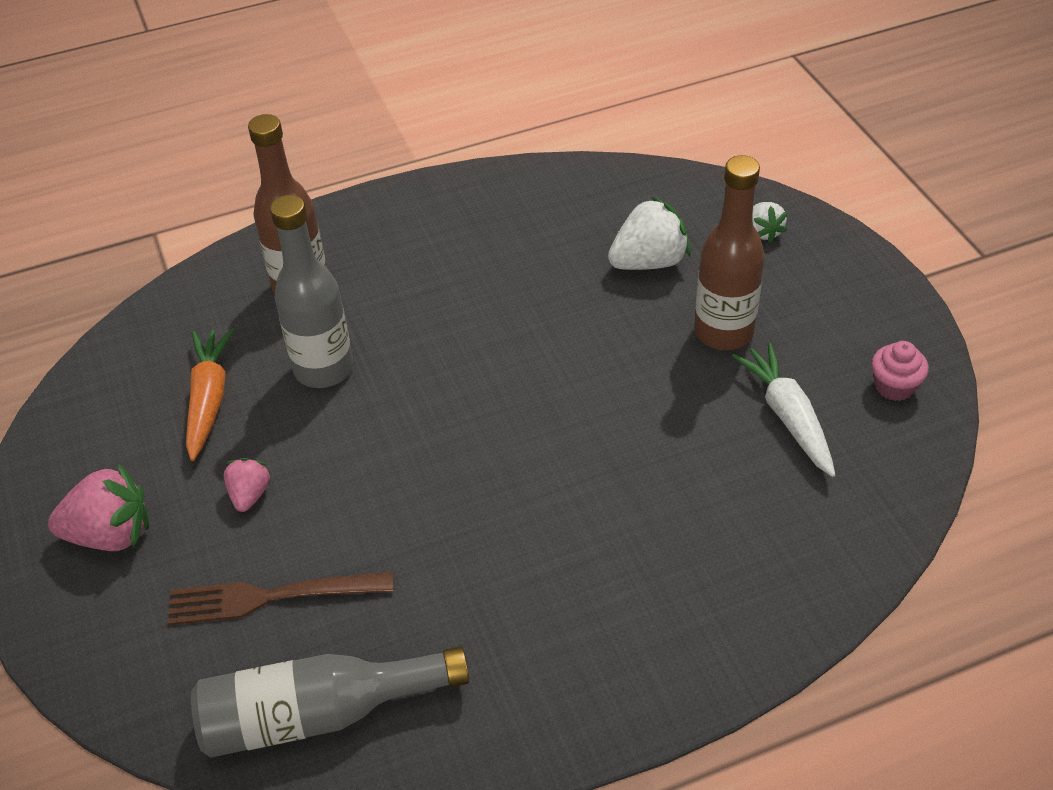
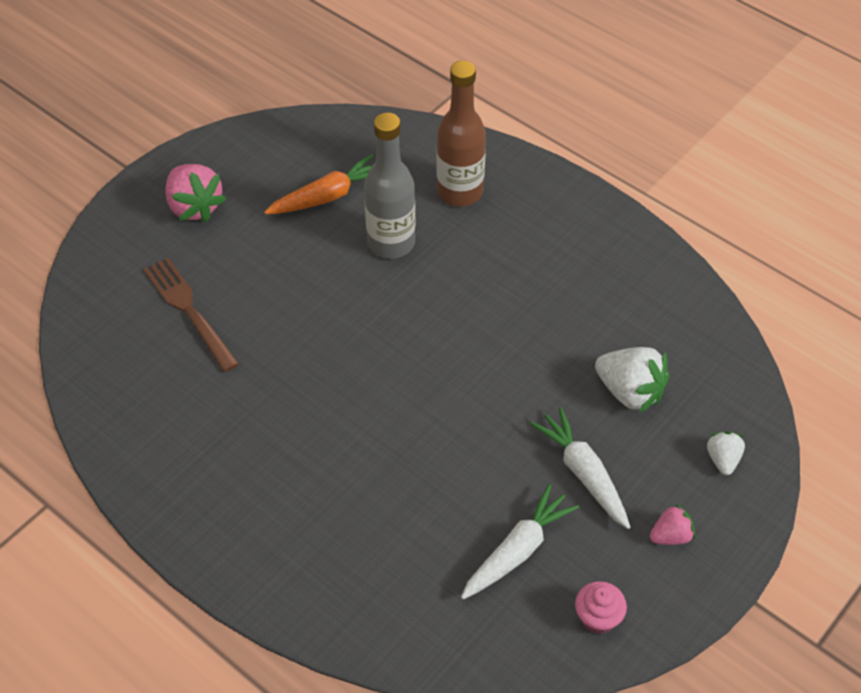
camera: 60 degrees right, 5 degrees up
grey bottle [191,646,469,758] -> none
pink strawberry [224,458,271,512] -> pink strawberry moved to [650,503,695,545]
brown bottle [694,155,765,350] -> white carrot [530,407,630,529]
white strawberry [753,202,787,243] -> white strawberry turned 135 degrees clockwise [707,431,745,475]

